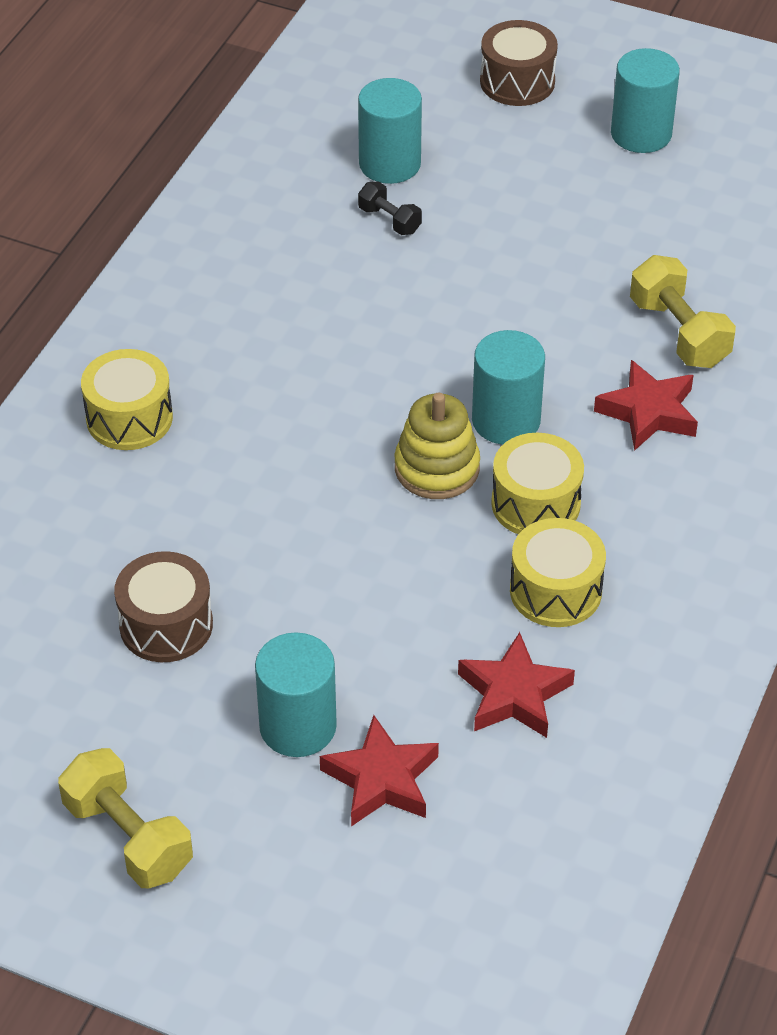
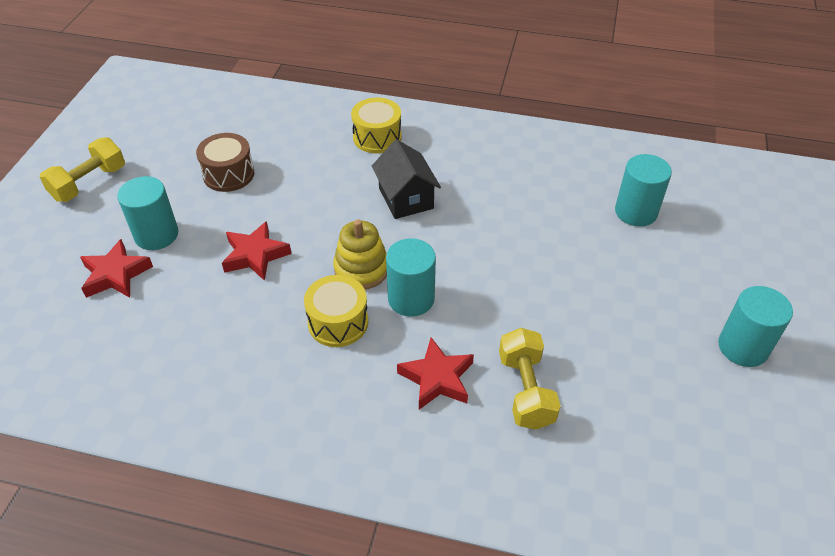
camera: 80 degrees right, 0 degrees up
black dumbbell [358,182,422,235] -> none
red star [458,632,575,738] -> red star moved to [222,221,291,281]
brown drum [480,20,558,106] -> none
yellow drum [510,518,606,627] -> none
yellow dumbbell [630,255,736,368] -> yellow dumbbell turned 60 degrees counterclockwise [499,328,561,430]
none -> black house [372,140,441,219]

